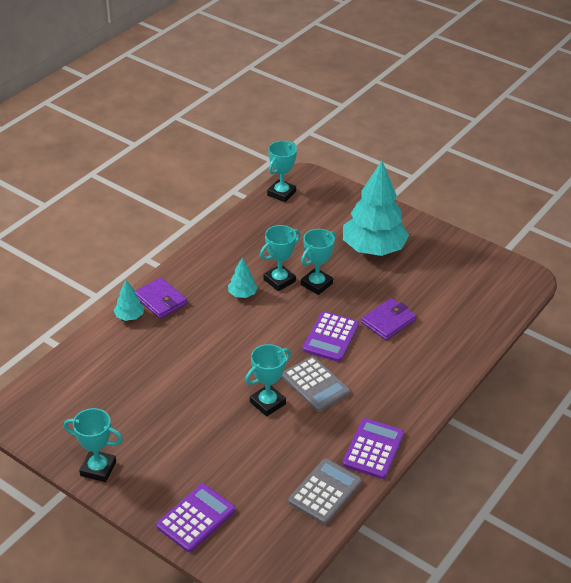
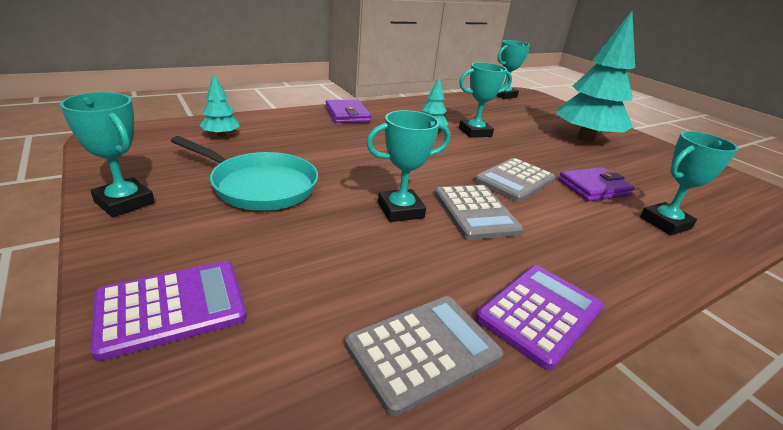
camera: 20 degrees right, 10 degrees down
turquoise tree [114,280,144,321] -> turquoise tree moved to [199,74,240,137]
turquoise trophy [301,229,336,295] -> turquoise trophy moved to [640,131,738,235]
purple calculator [302,311,359,362] -> grey calculator [474,158,556,202]
none -> turquoise pan [171,136,318,211]

